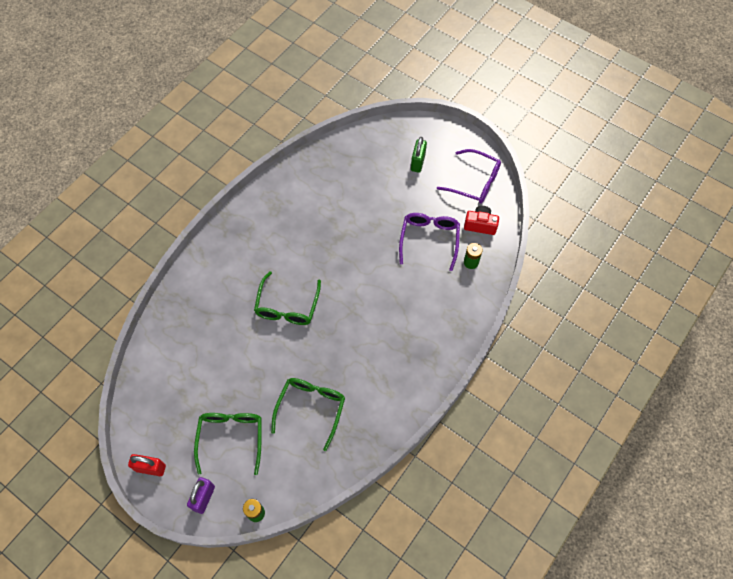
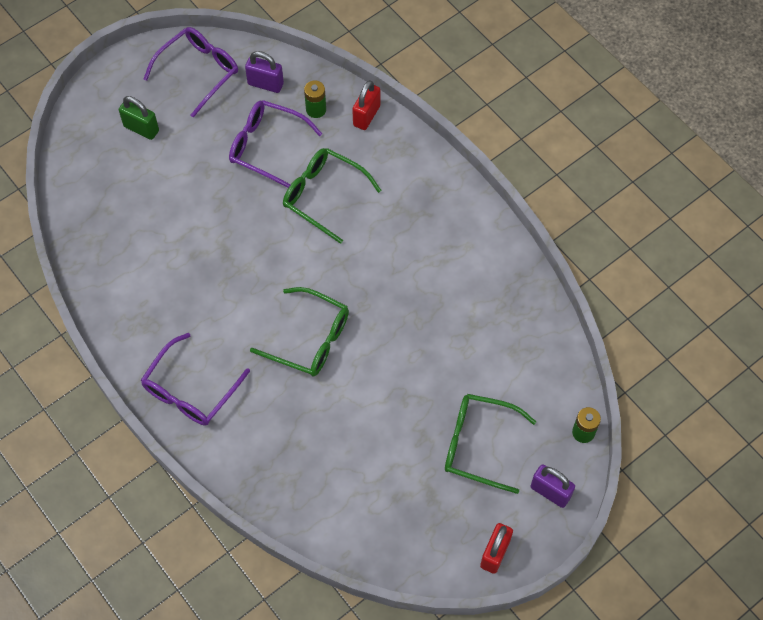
camera: 75 degrees left, 0 degrees up
green glasses [271,378,345,451] -> green glasses moved to [283,148,382,244]
red camera [464,206,499,235] -> purple padlock [245,51,284,93]
none -> purple glasses [141,333,250,426]
none -> red padlock [352,80,380,130]

